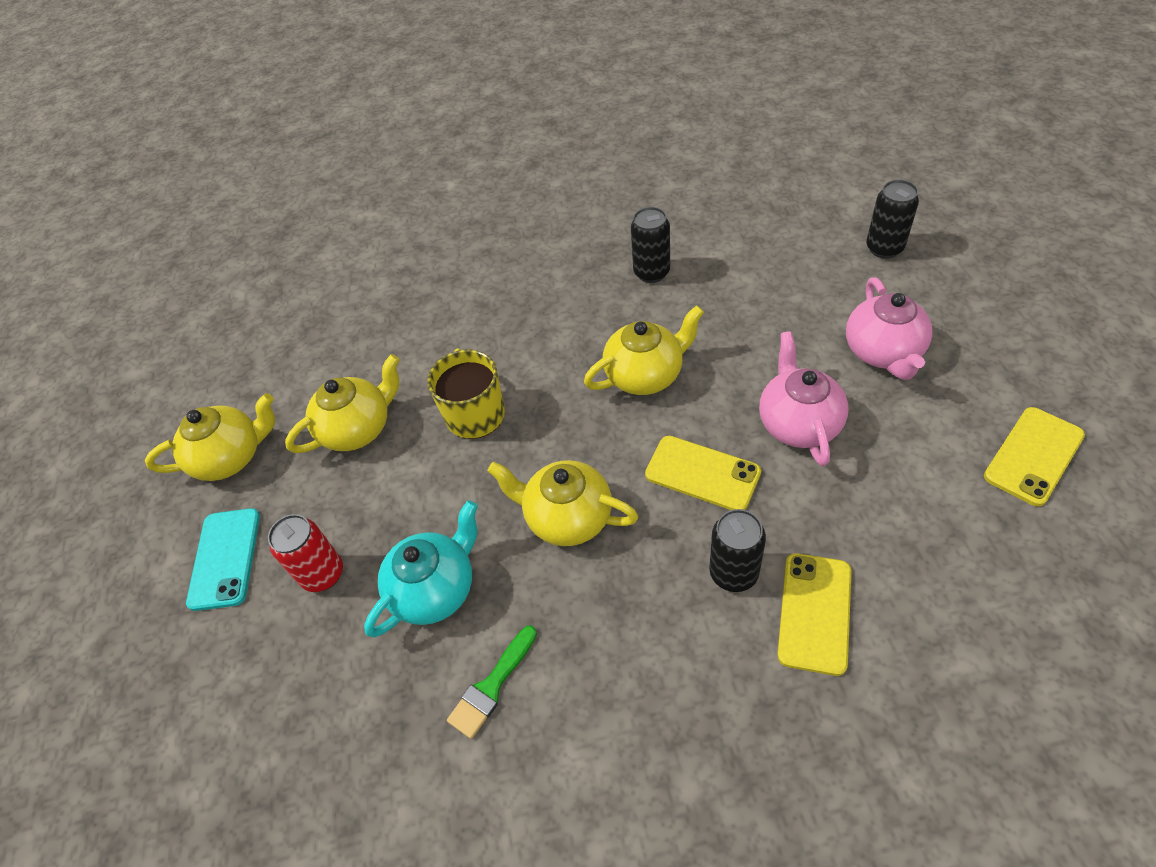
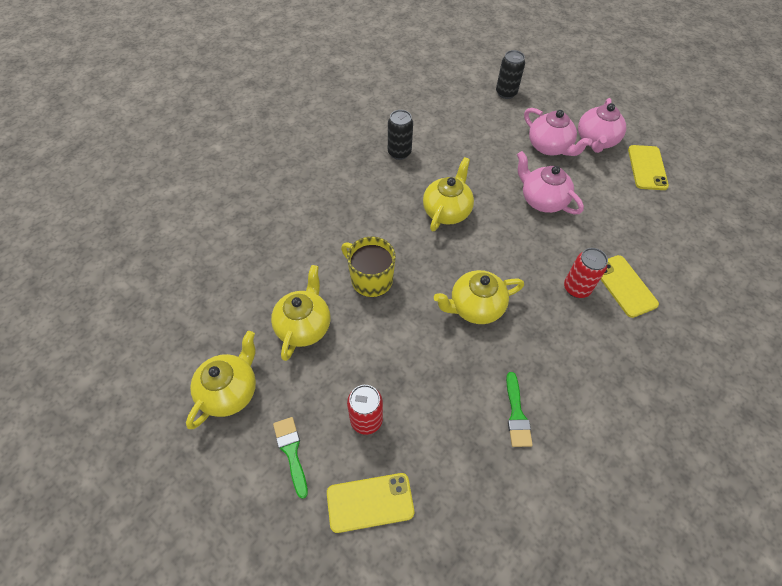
camera: 45 degrees left, 5 degrees up
turquoise phone [186,508,260,611] -> green brush [273,417,308,499]
turquoise teapot [364,500,478,637] -> none
yellow phone [645,436,761,510] -> yellow phone moved to [327,473,414,533]
black can [709,509,766,592] -> red can [564,248,608,298]
none -> pink teapot [578,98,626,153]

